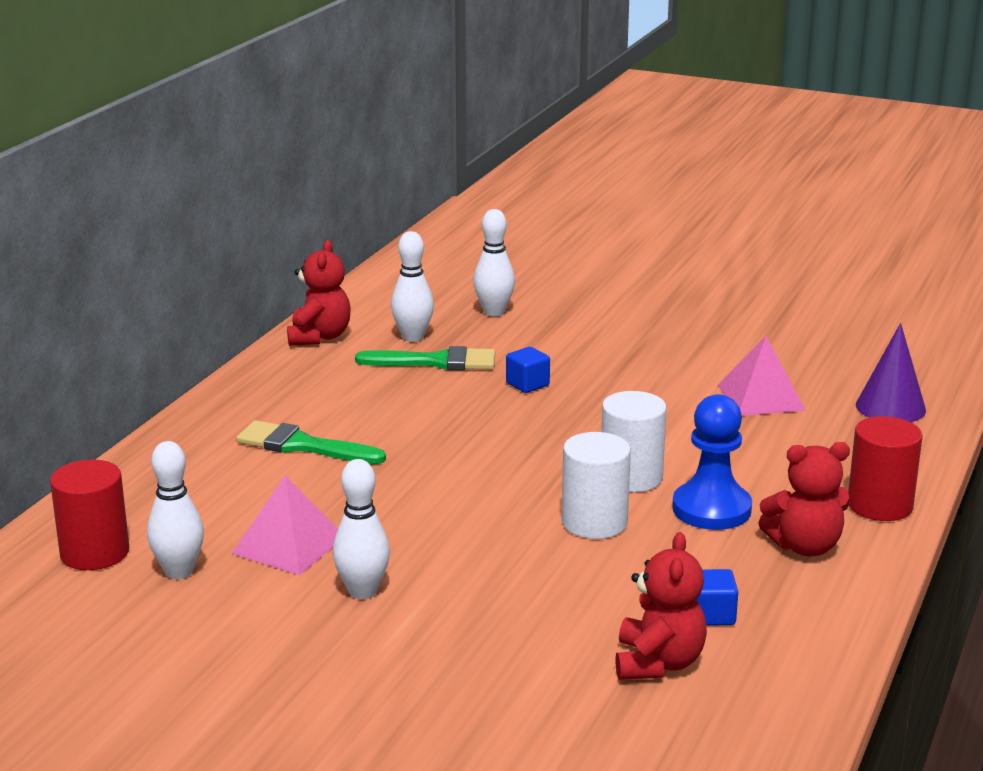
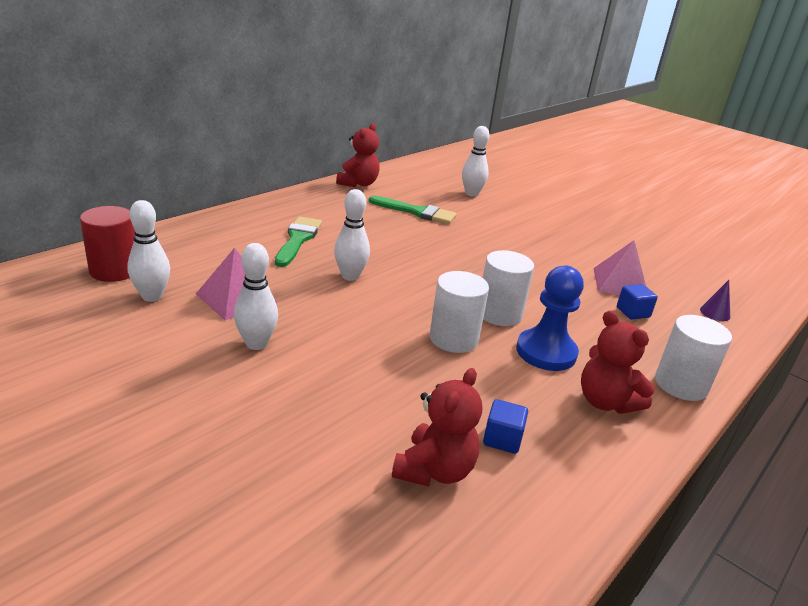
camera: 15 degrees right, 5 degrees up
green brush [236,420,386,464] -> green brush turned 60 degrees clockwise [275,216,322,267]
white bowling pin [391,231,434,342] -> white bowling pin moved to [334,189,370,281]
blue cube [506,347,550,393] -> blue cube moved to [617,284,658,320]
red teddy bear [758,442,850,556] -> red teddy bear turned 45 degrees clockwise [581,310,655,414]
red cylinder [848,416,923,521] -> white cylinder [655,315,732,401]
purple cone [856,323,926,422] -> purple cone [700,280,730,321], size x0.57

